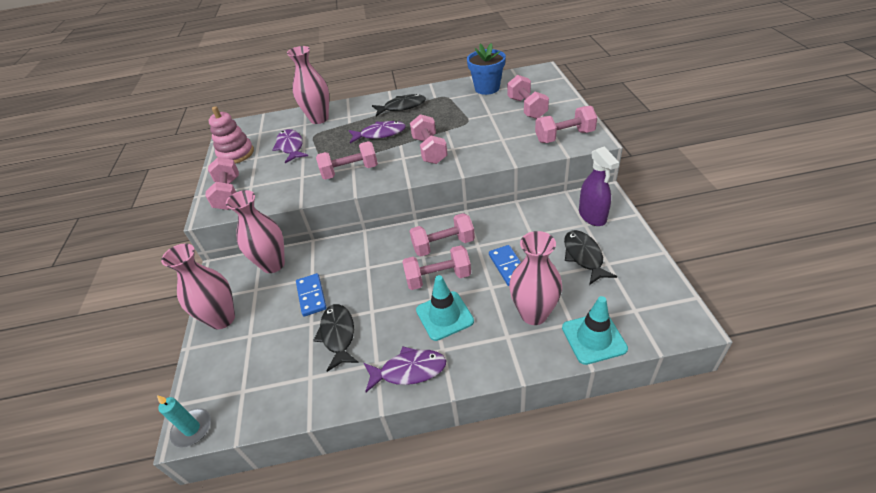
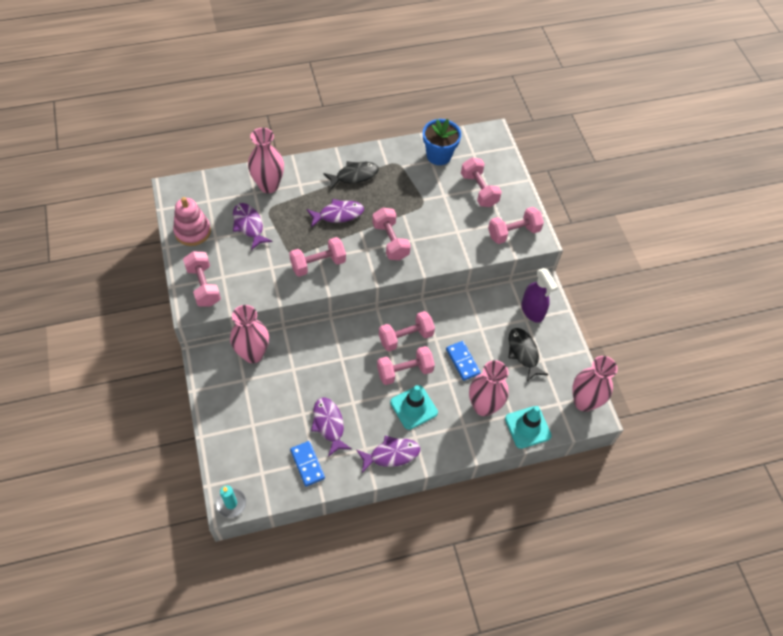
camera: 15 degrees left, 15 degrees up
pink vase [161,243,235,330] -> pink vase moved to [572,356,618,412]
blue domino [296,273,327,317] -> blue domino moved to [290,441,325,487]
black fish [313,304,359,372] -> purple fish [311,397,352,457]

